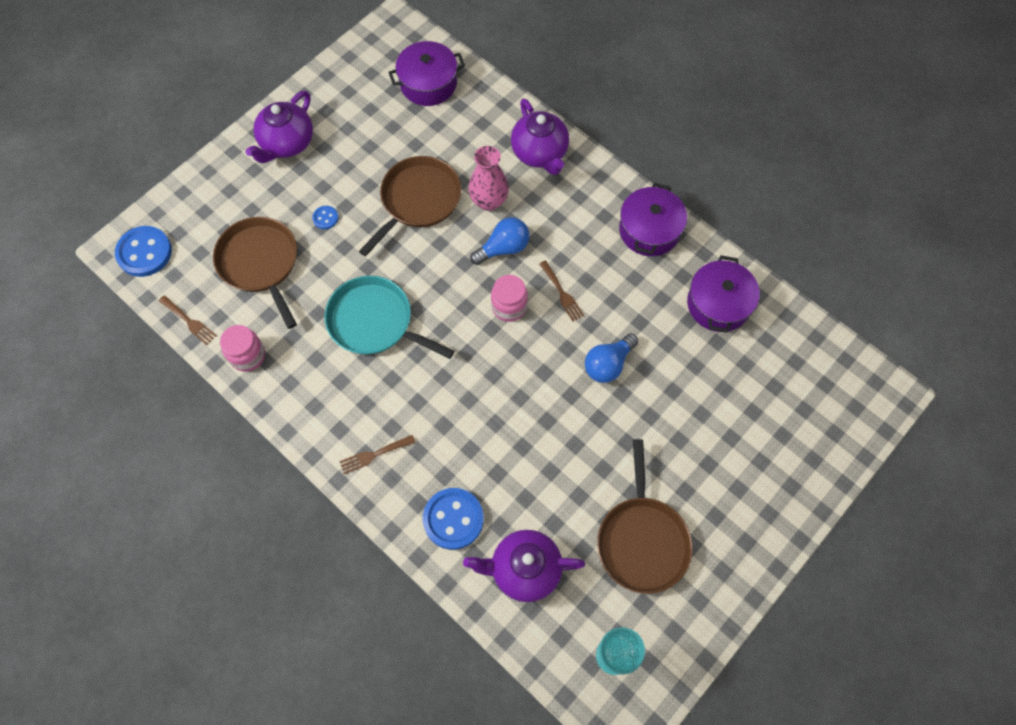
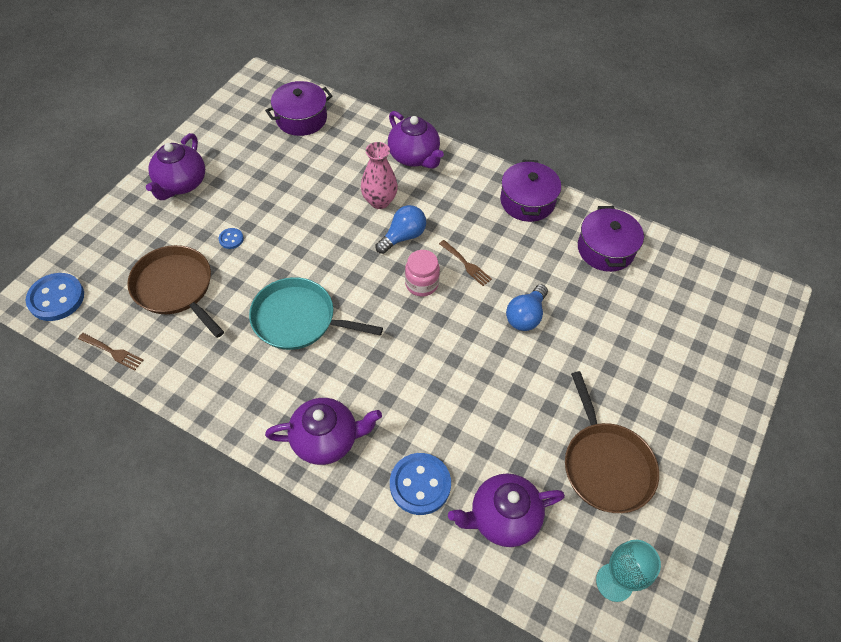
camera: 15 degrees left, 10 degrees down
pink jar [220,325,265,372] -> none
brown fork [339,435,416,474] -> purple teapot [265,398,382,465]
brown pan [359,156,461,256] -> none

